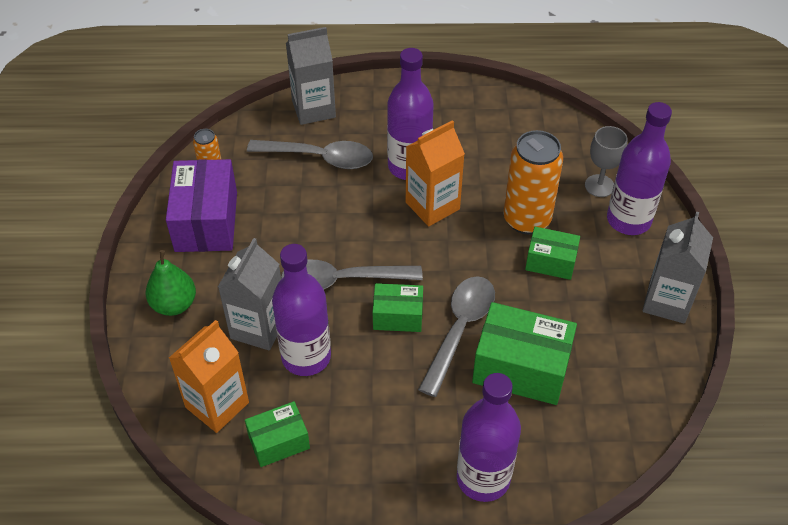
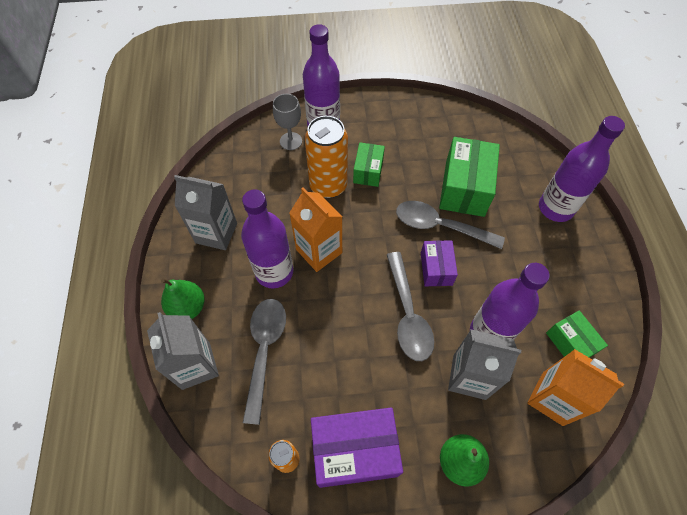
camera: 95 degrees left, 10 degrees up
green box [373,283,423,332] -> purple box [421,240,458,286]
grey carton [642,211,713,323] -> grey carton moved to [174,175,237,250]
none -> green pear [161,278,205,319]

